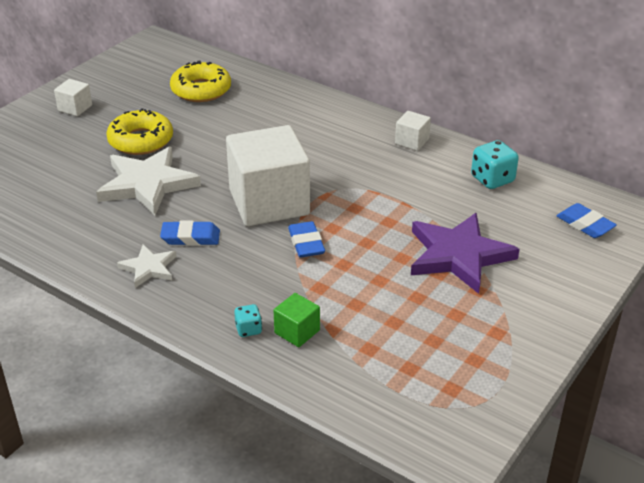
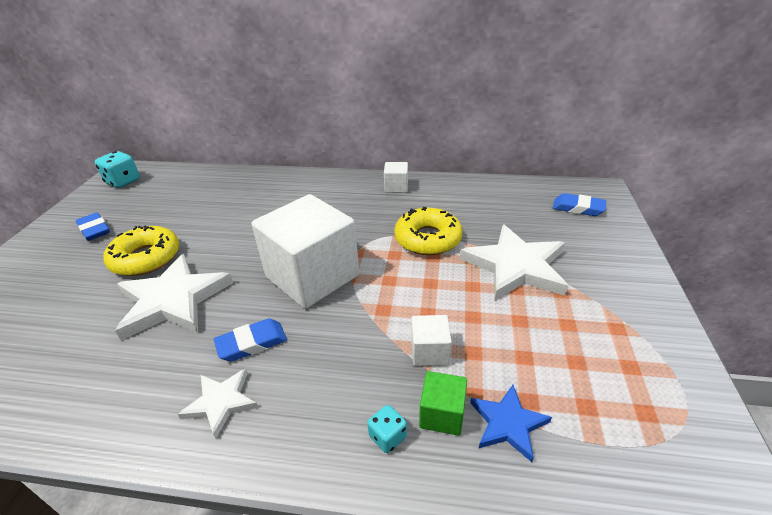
camera: 25 degrees left, 0 degrees up
white cube [54,79,92,116] -> white cube moved to [411,315,452,366]
yellow donut [170,60,231,102] -> yellow donut moved to [394,207,463,255]
blue eraser [288,221,325,258] -> blue eraser moved to [76,212,110,241]
purple star [411,213,520,294] -> white star [460,224,569,300]
turquoise dice [471,140,519,189] -> turquoise dice moved to [95,151,140,188]
none -> blue star [470,385,552,462]

